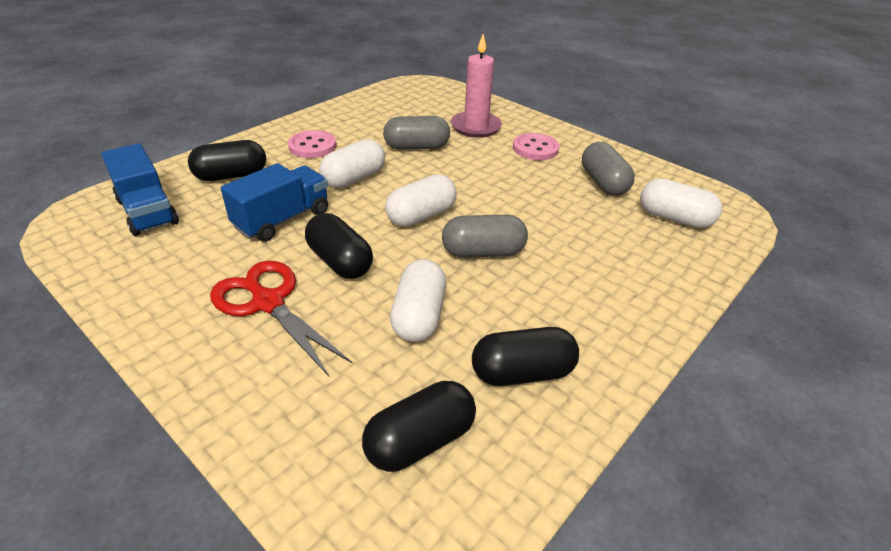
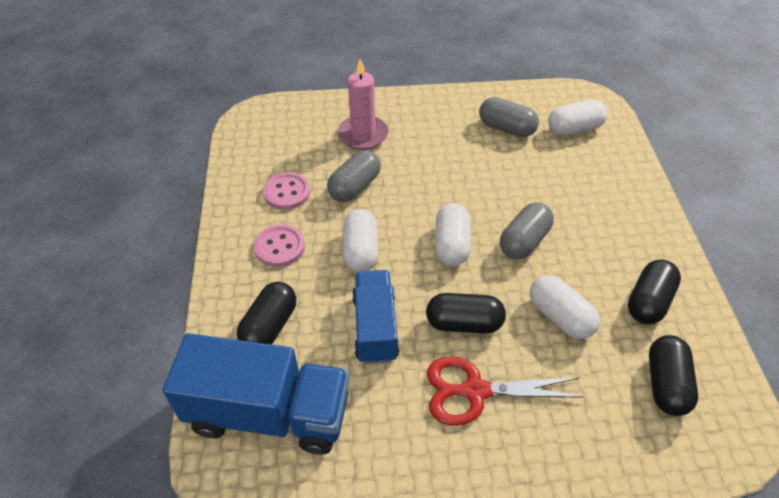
camera: 45 degrees left, 10 degrees up
blue truck [101,143,179,236] -> blue truck [163,333,349,455], size x1.57
pink button [513,133,559,160] -> pink button moved to [263,172,310,210]

